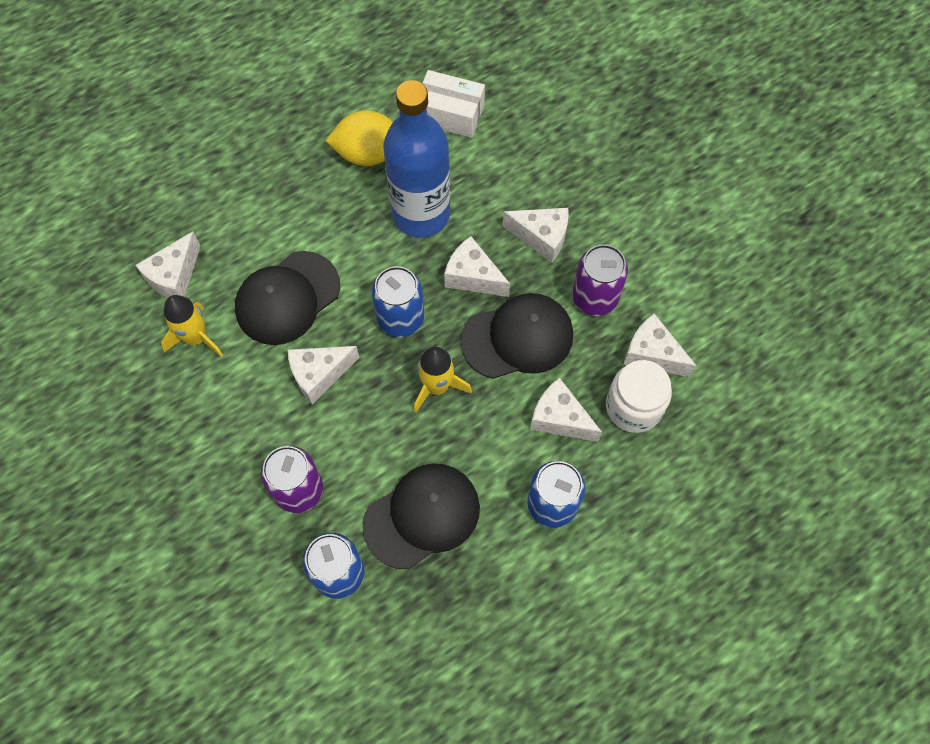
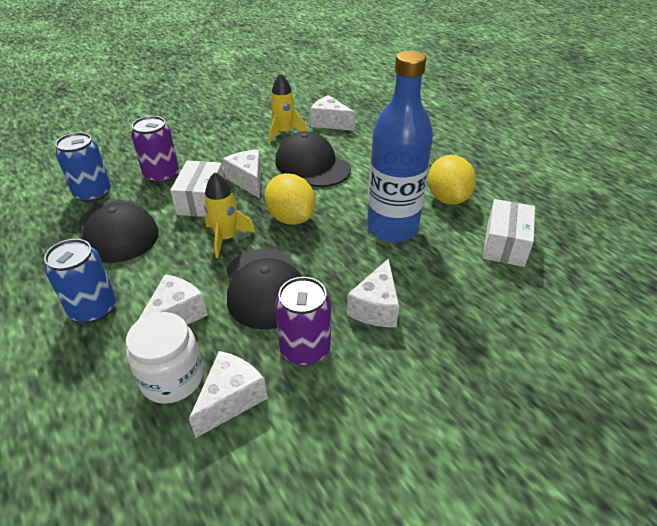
camera: 90 degrees right, 25 degrees down
blue can [372,266,424,337] -> yellow lemon [265,173,316,225]
white cheese [444,236,510,297] -> none
none -> white box [170,161,224,217]

